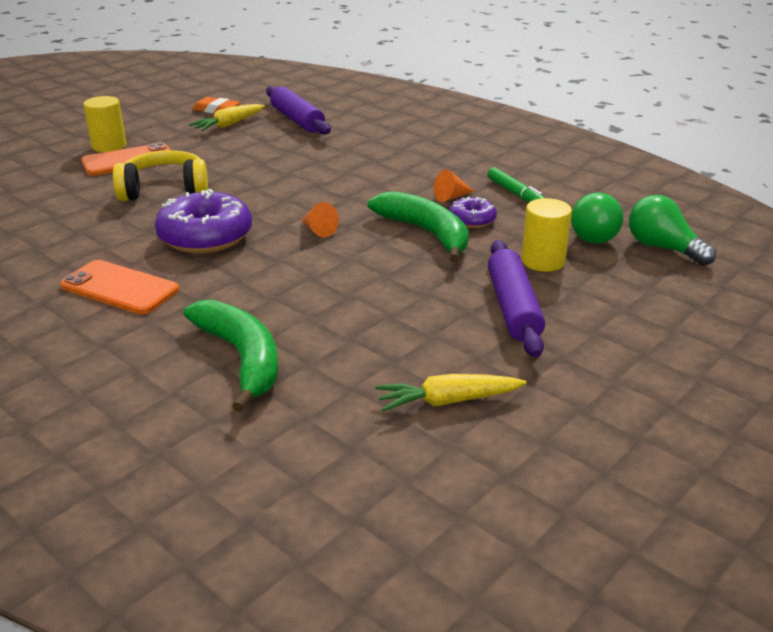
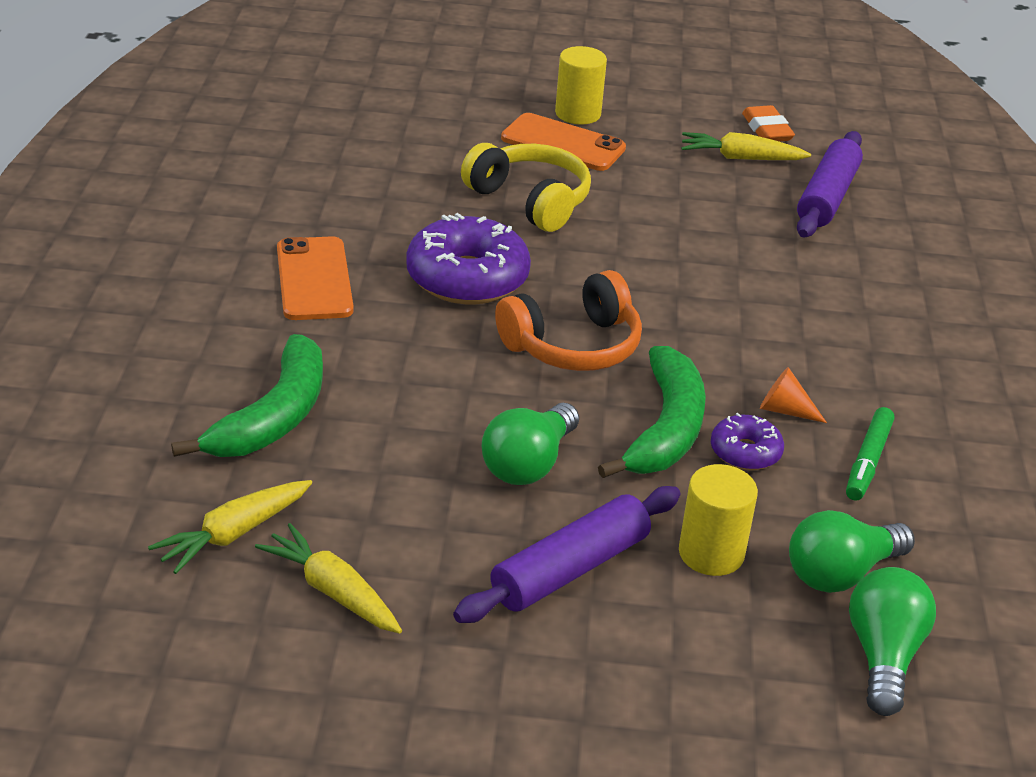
camera: 50 degrees right, 5 degrees up
orange cone [301,202,339,237] -> orange headphones [495,270,642,371]
none -> yellow carrot [148,480,312,574]
none -> green light bulb [482,403,579,485]

